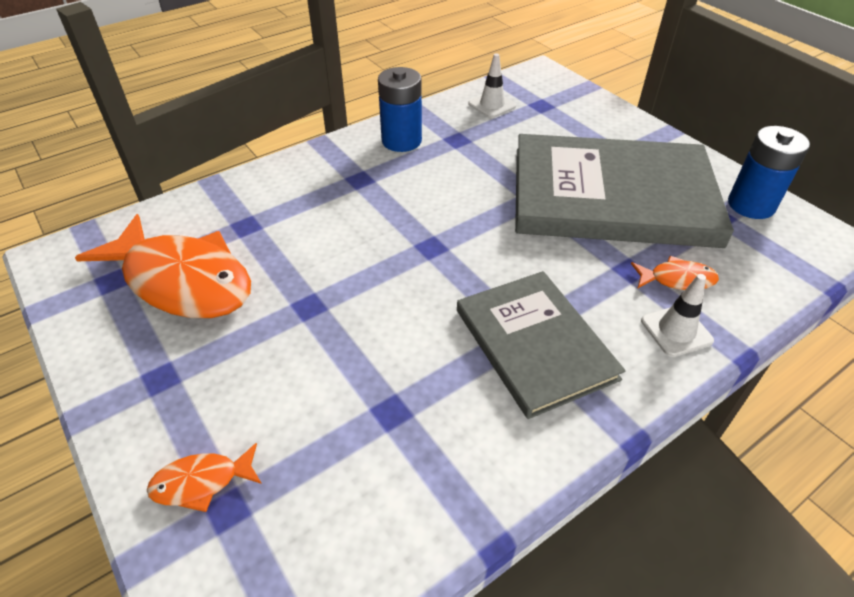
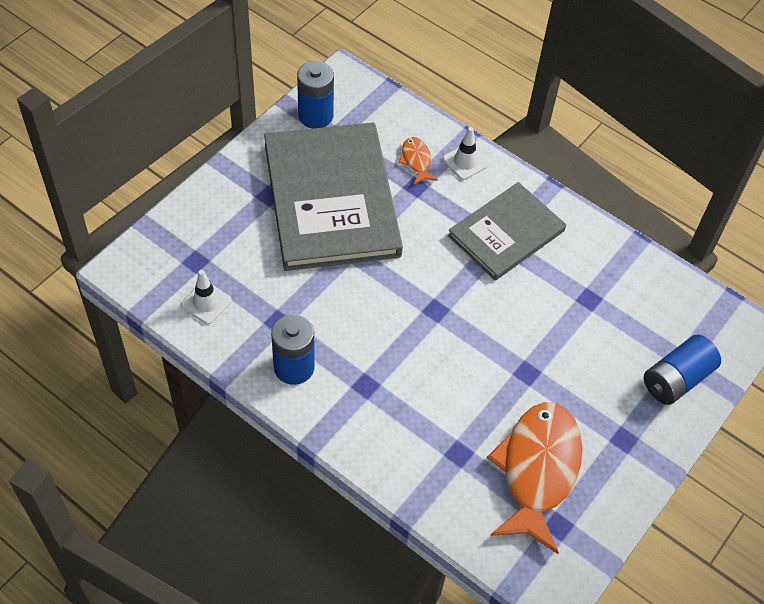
camera: 110 degrees left, 10 degrees up
orange fish [147,443,262,512] -> blue battery [644,335,721,405]

